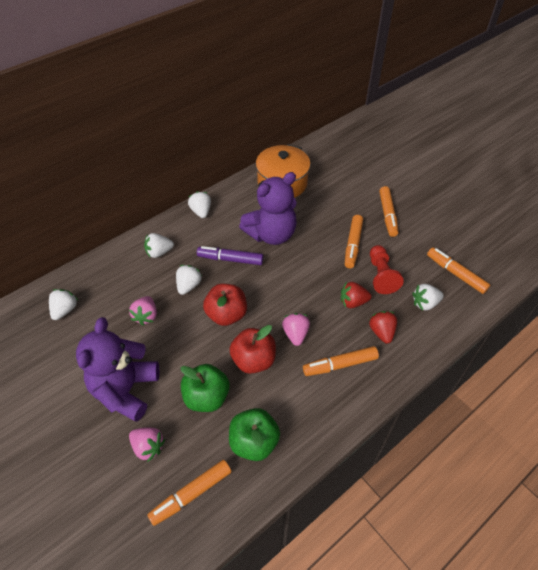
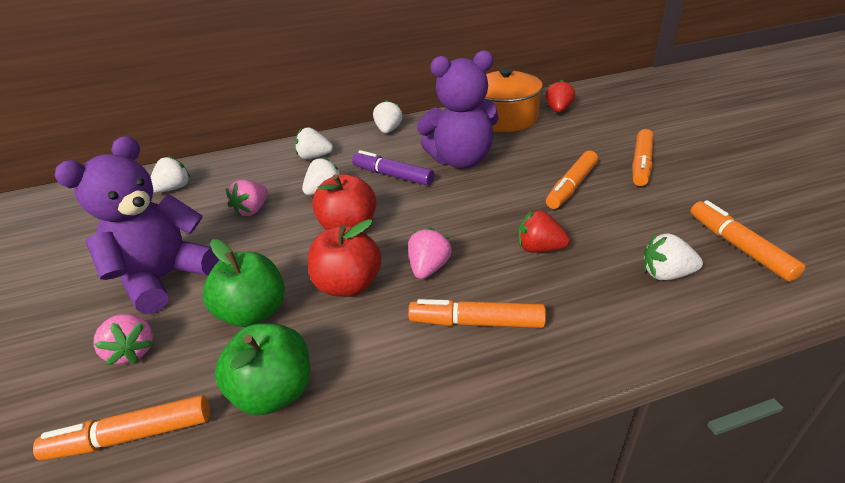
camera: 25 degrees right, 15 degrees down
red strawberry [369,311,397,344] -> red strawberry moved to [545,80,575,113]
red pawn [370,245,404,294] -> none

